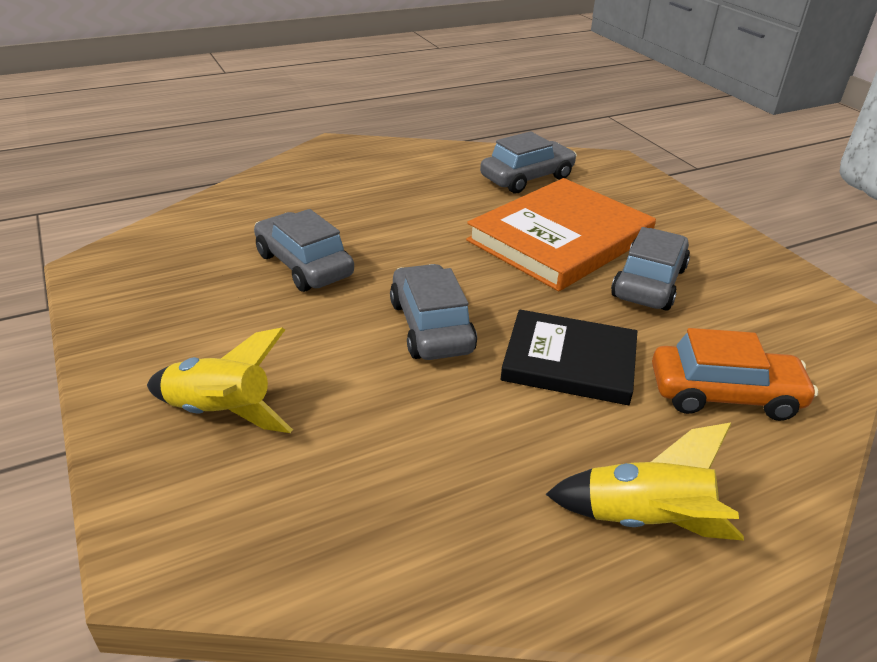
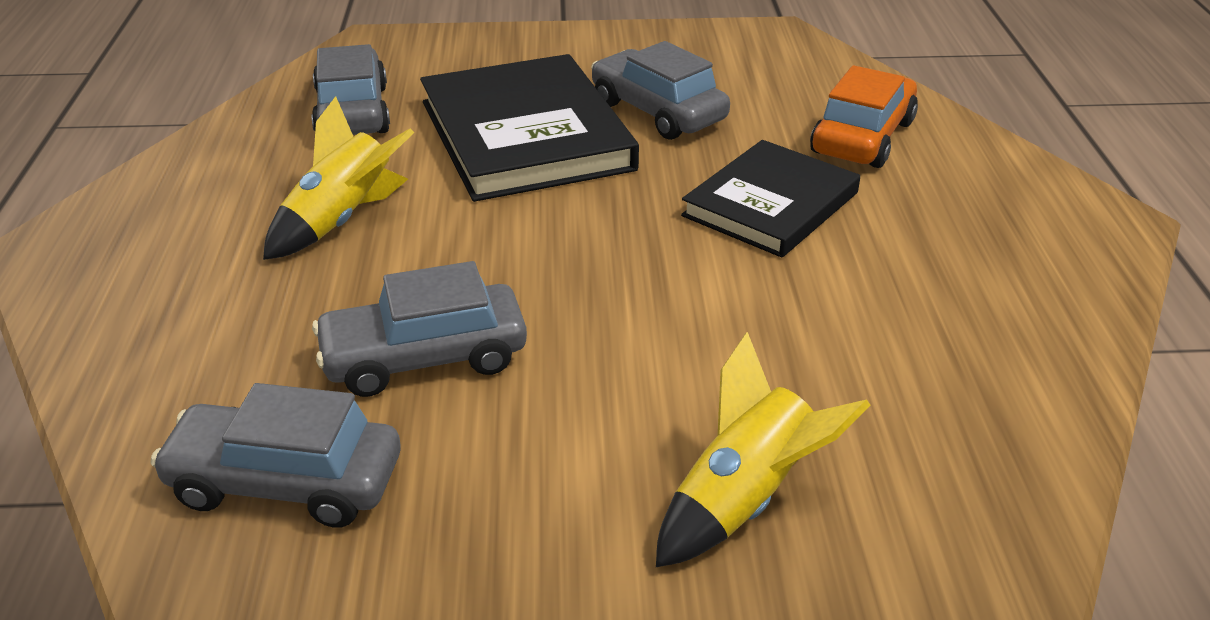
camera: 65 degrees left, 0 degrees up
grey car [390,264,477,360] -> grey car moved to [150,383,400,528]
orange book [466,178,656,291] -> black book [420,54,639,202]
yellow rocket [545,423,744,541] -> yellow rocket moved to [263,96,414,260]

